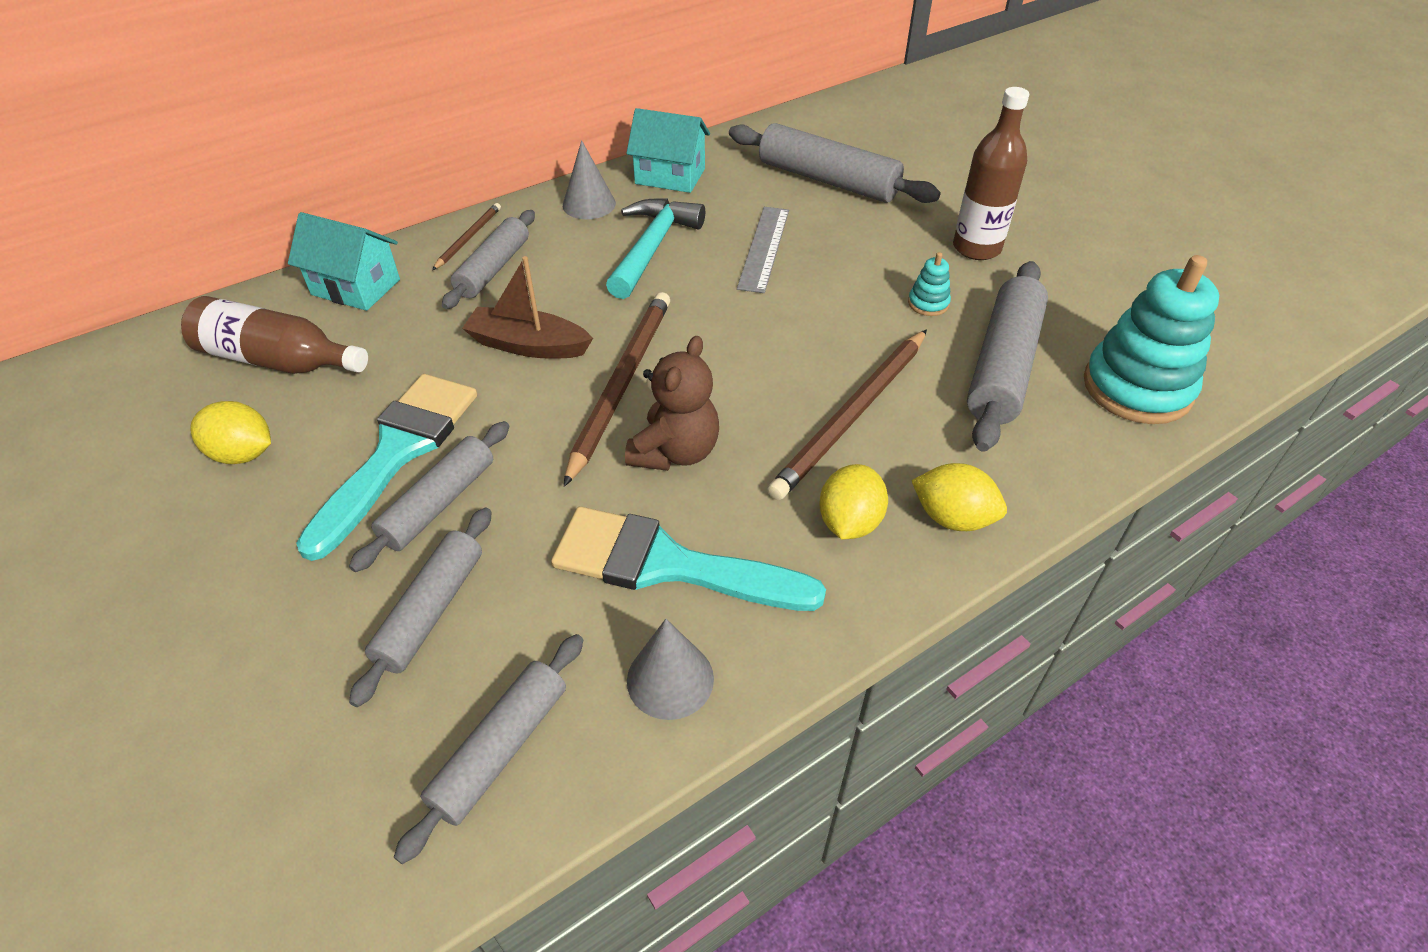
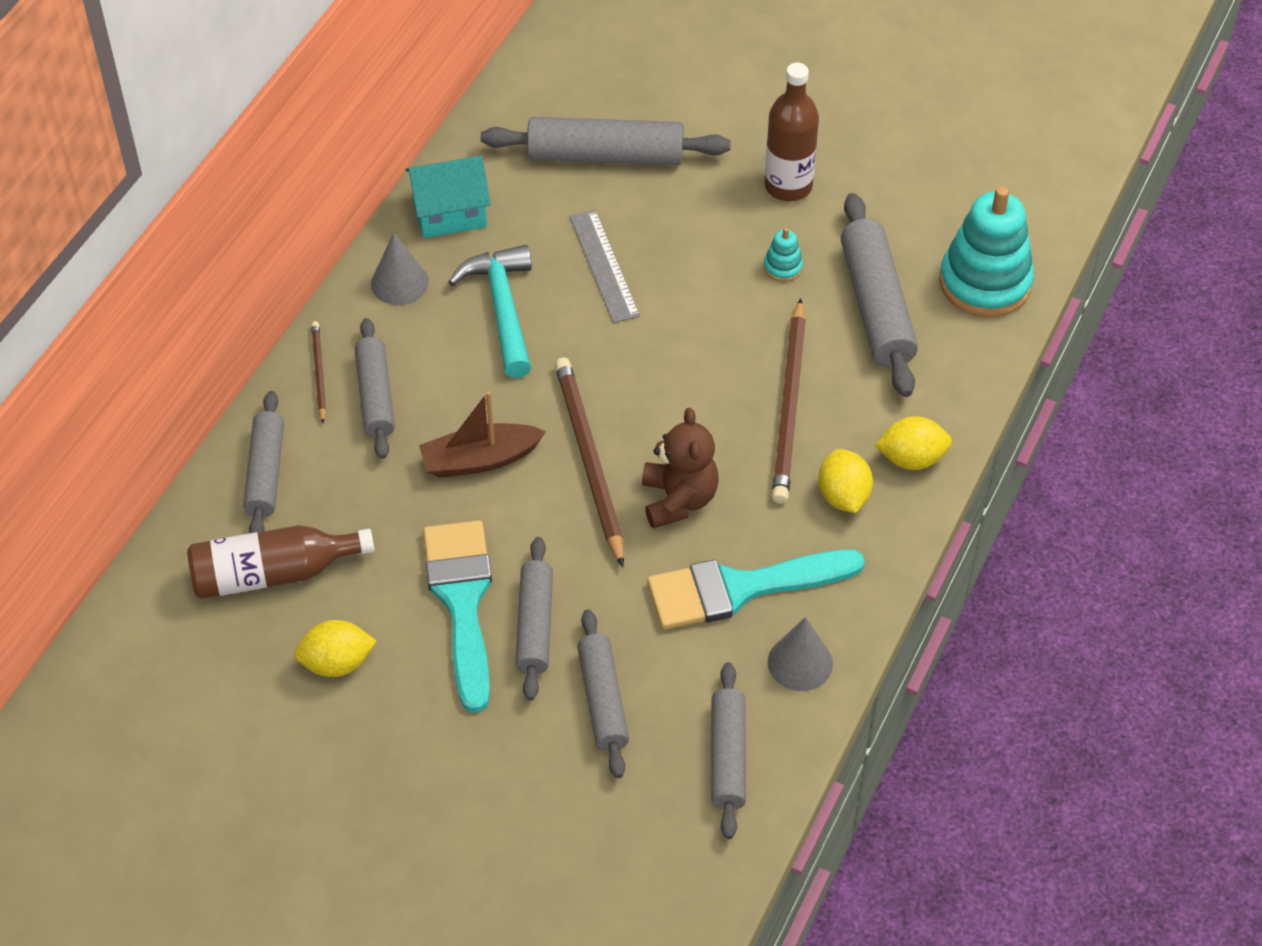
camera: 30 degrees left, 5 degrees up
turquoise house [288,212,400,311] -> grey rolling pin [243,391,284,533]

